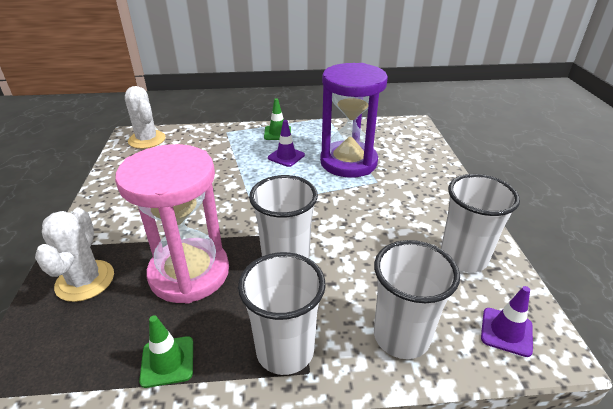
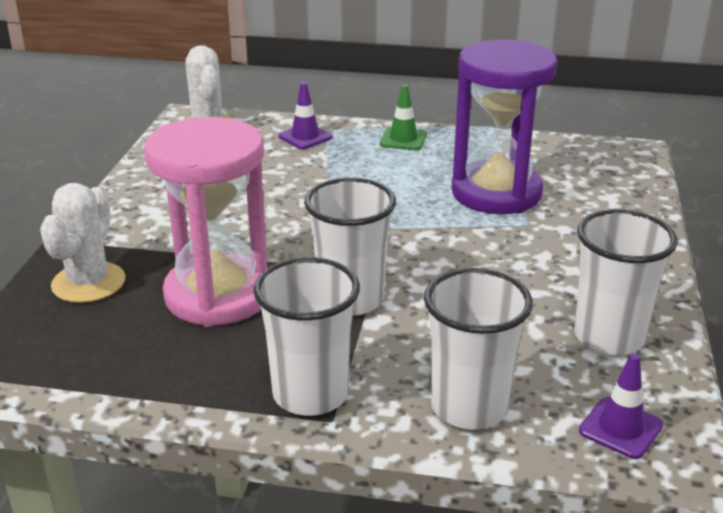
camera: 15 degrees right, 5 degrees down
green traffic cone [139,315,193,388] -> none
purple traffic cone [268,120,305,167] -> purple traffic cone moved to [278,82,332,149]

